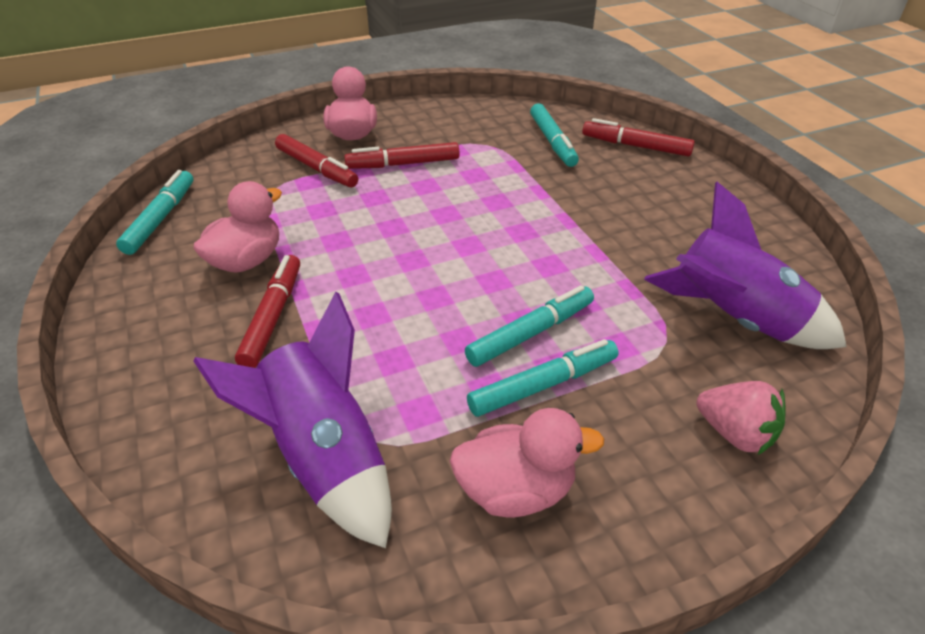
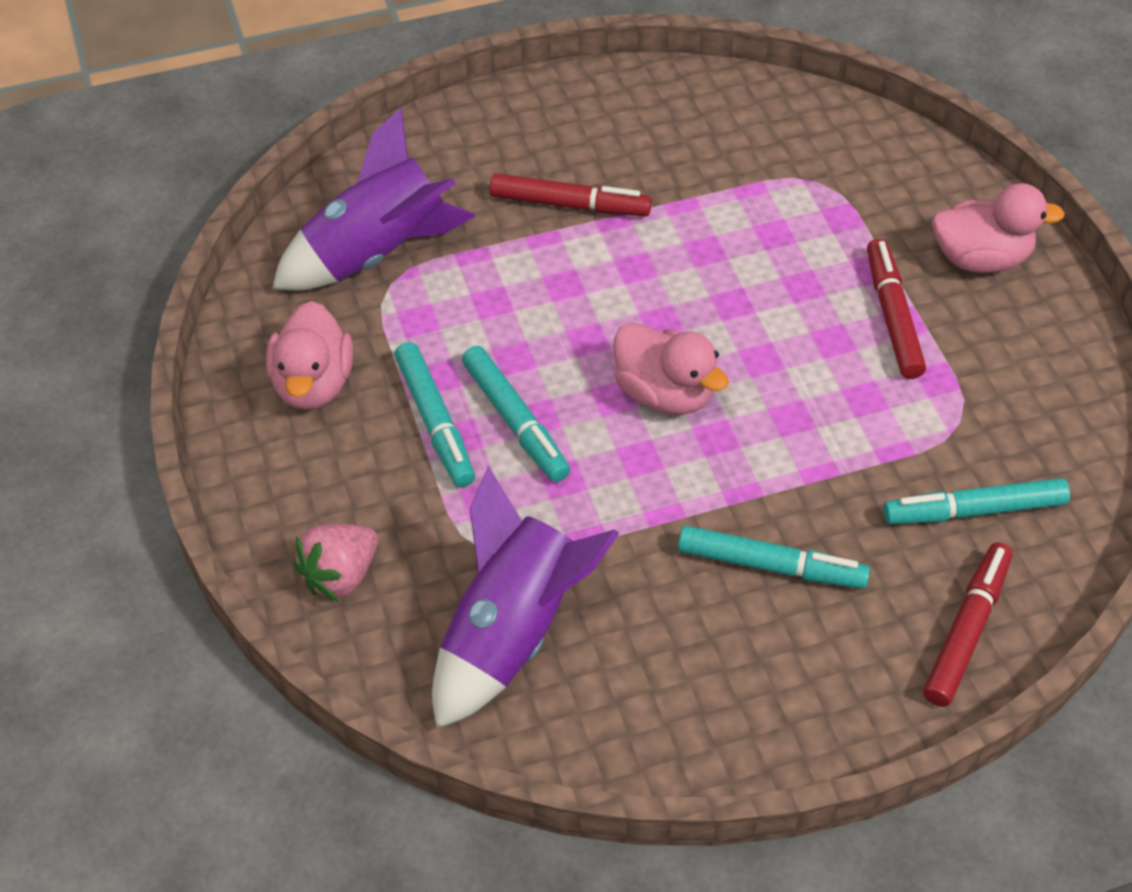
camera: 95 degrees right, 10 degrees up
turquoise marker [116,170,194,255] -> turquoise marker moved to [678,526,870,589]
pink duck [193,181,282,273] -> pink duck moved to [614,322,729,415]
red marker [275,134,358,187] -> none

